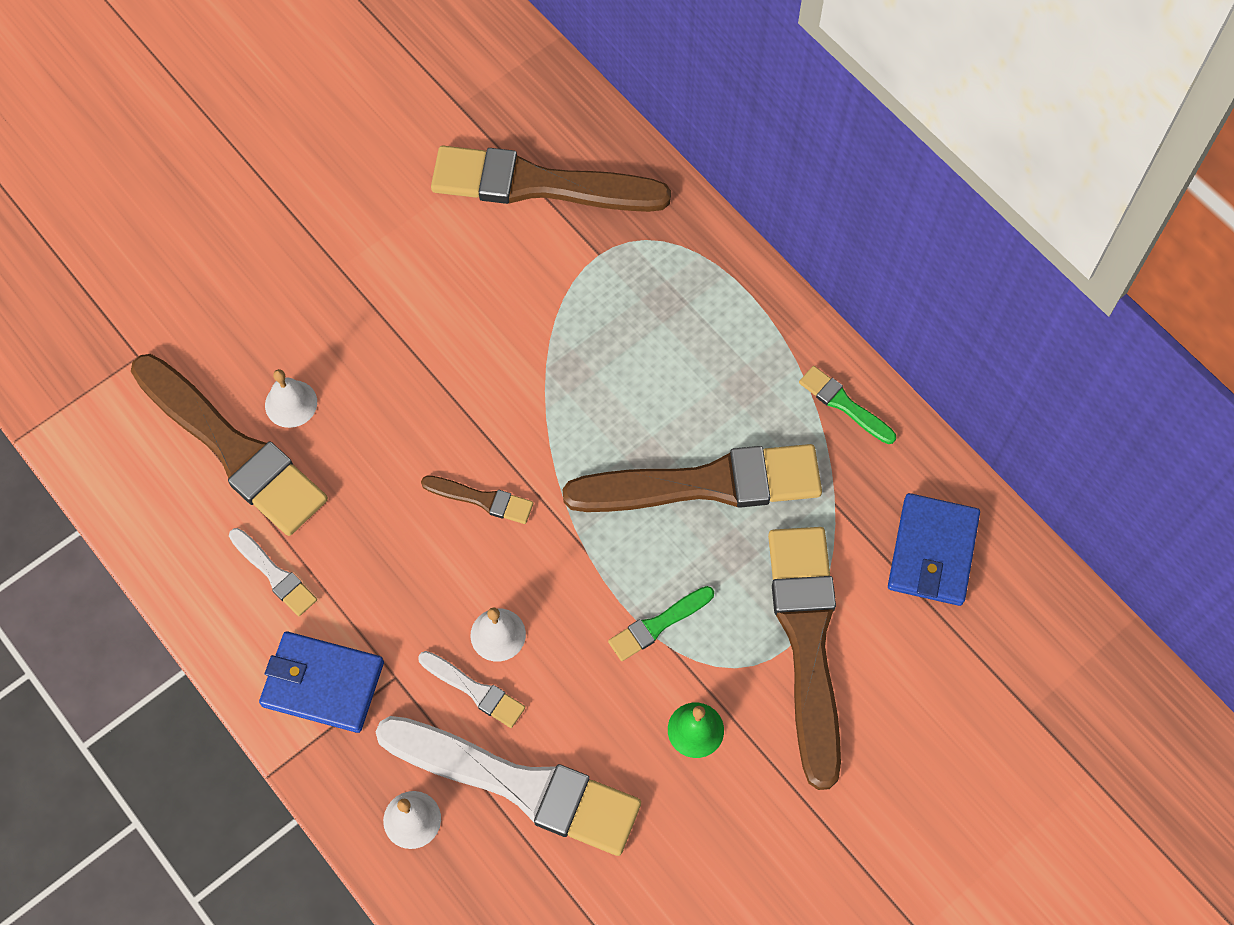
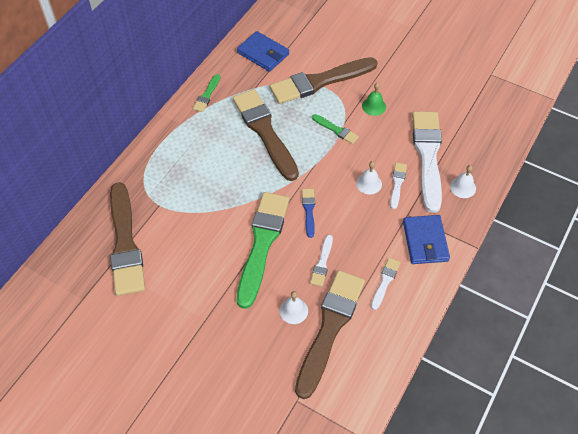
camera: 110 degrees left, 10 degrees down
brown brush [421,476,533,524] -> blue brush [302,189,315,238]
blue wallet [888,493,980,606] -> blue wallet turned 45 degrees clockwise [237,31,289,72]
none -> green brush [237,192,289,309]
none -> white brush [310,235,333,287]

